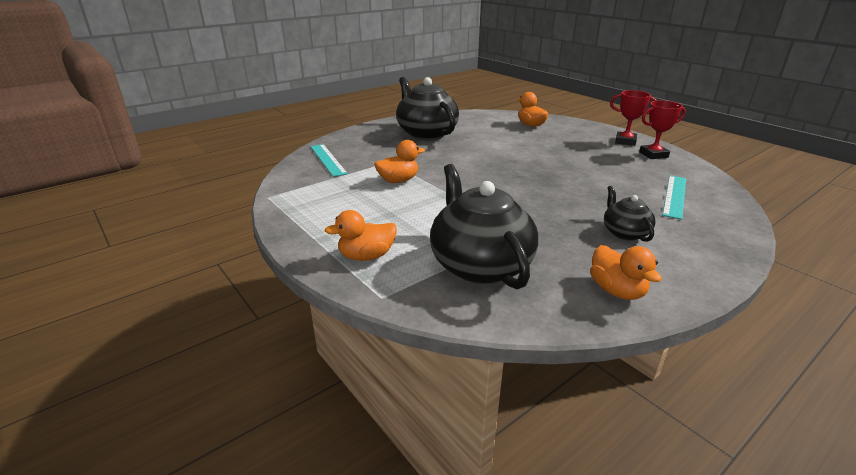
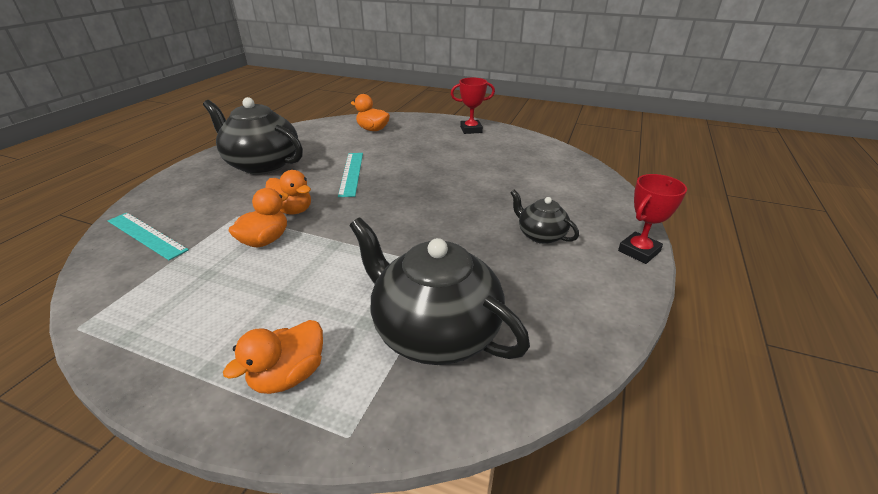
camera: 30 degrees left, 5 degrees up
orange duck [590,245,662,300] -> orange duck moved to [265,170,311,214]
red trophy [639,100,686,159] -> red trophy moved to [618,174,687,264]
turquoise ruler [662,176,686,220] -> turquoise ruler moved to [338,153,363,197]

